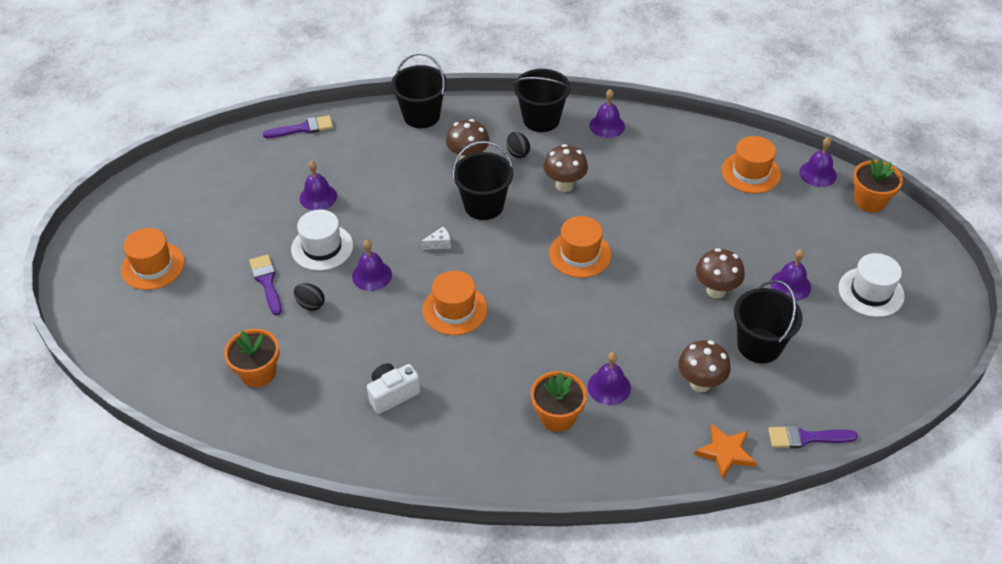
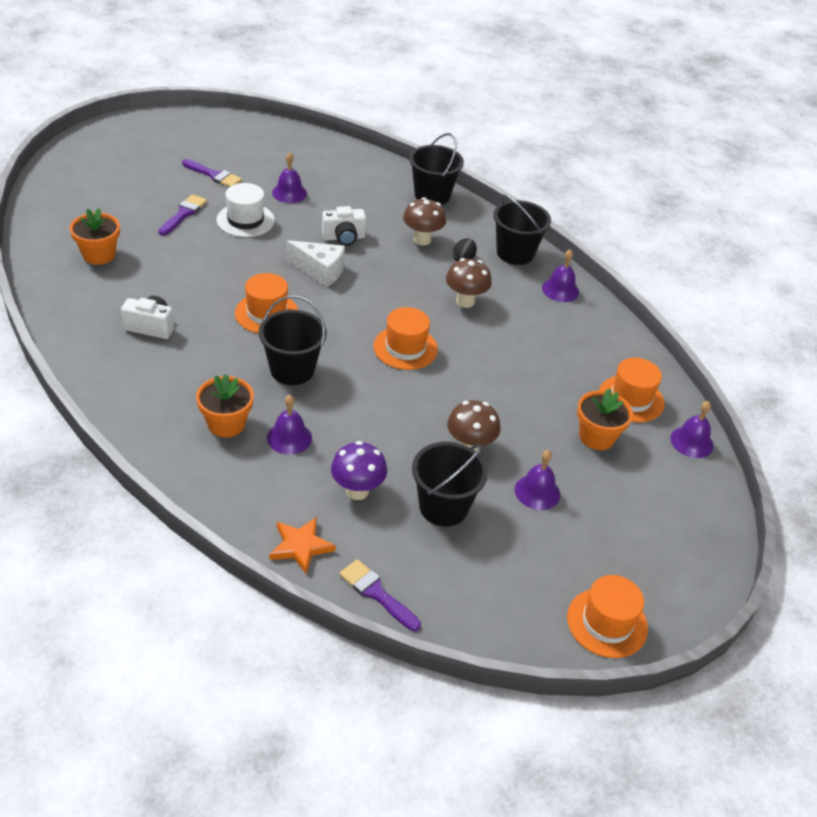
camera: 40 degrees right, 5 degrees down
orange hat [121,228,185,290] -> orange hat moved to [567,575,648,658]
purple brush [263,115,333,138] -> purple brush moved to [182,159,242,187]
black egg [294,283,325,311] -> none
purple bell [352,240,392,291] -> none
white cheese [421,227,451,250] -> white cheese [287,240,345,287], size x2.01
black bucket [452,141,513,220] -> black bucket moved to [258,296,327,385]
brown mushroom [678,340,731,392] -> purple mushroom [331,441,387,500]
white hat [839,253,905,317] -> none
orange flower pot [853,159,903,212] -> orange flower pot moved to [577,388,633,450]
none -> white camera [322,206,366,246]

